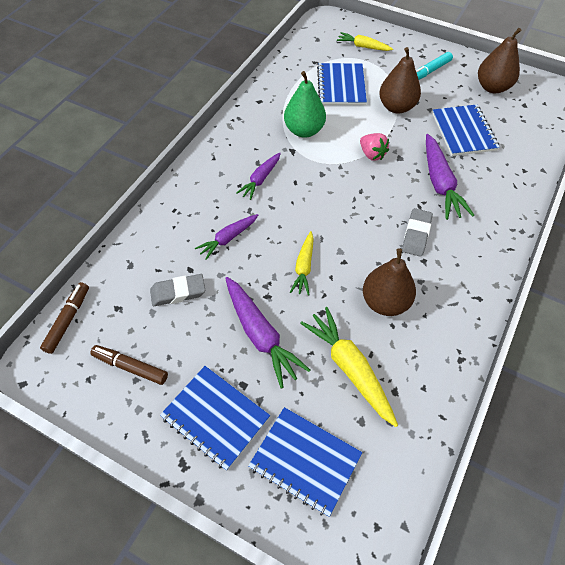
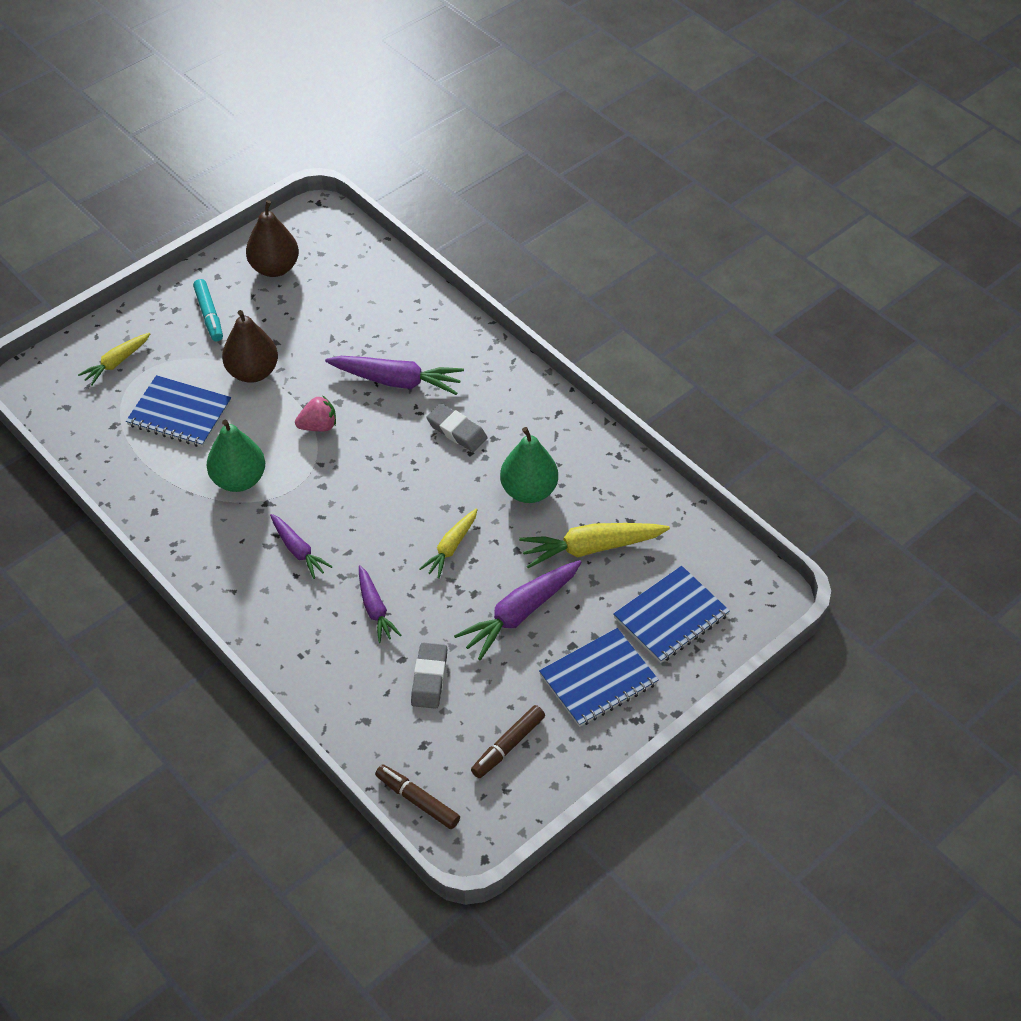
camera: 70 degrees left, 5 degrees down
purple carrot [225,277,310,389] -> purple carrot turned 150 degrees clockwise [454,560,582,660]
yellow carrot [290,231,314,295] -> yellow carrot turned 90 degrees clockwise [420,508,478,579]
brown pear [363,248,416,316] -> green pear [500,427,558,503]
blue notebook [432,104,500,156] -> none

